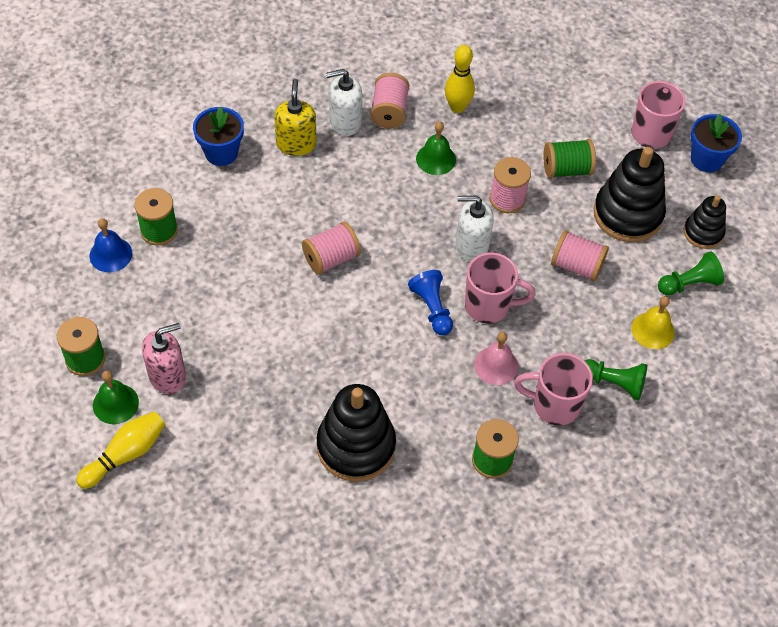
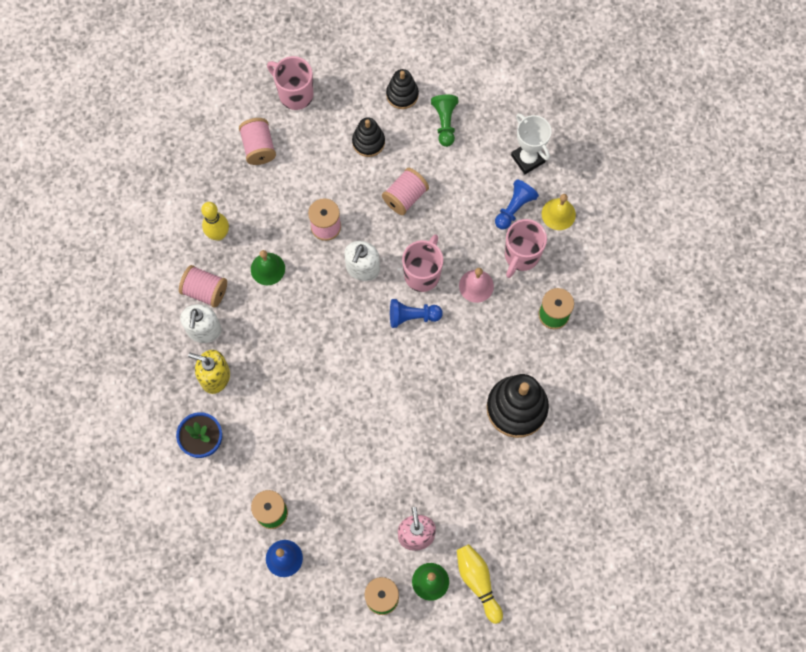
camera: 70 degrees left, 15 degrees up
pink spool [302,222,361,275] -> pink spool moved to [239,118,276,165]
green spool [543,139,596,178] -> none
green pawn [585,359,647,400] -> blue pawn [495,179,539,230]
black stacking toy [594,147,666,242] -> black stacking toy [352,117,385,157], size x0.57
yellow bell [631,296,675,349] -> yellow bell moved to [542,194,576,230]
blue flower pot [690,114,742,172] -> none
none -> white trophy [511,113,551,174]

